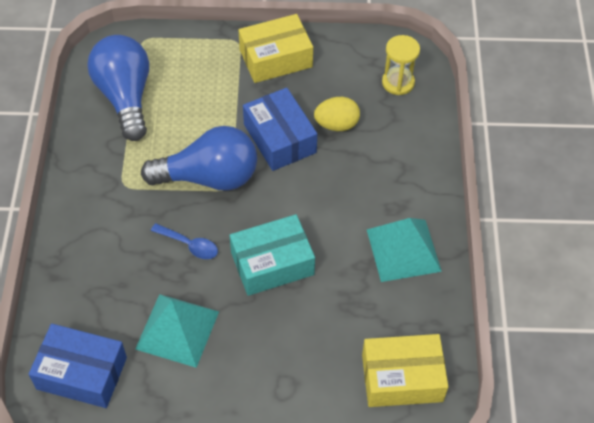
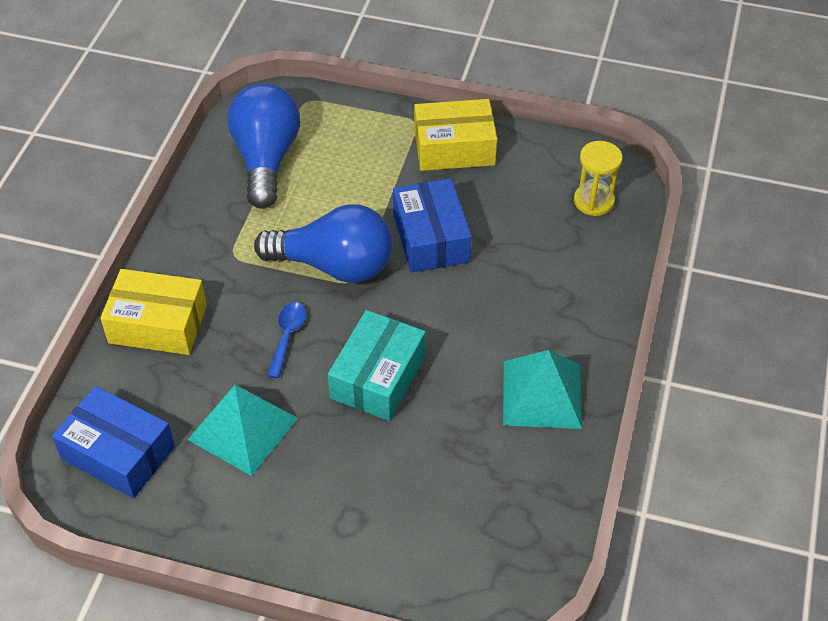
camera: 15 degrees right, 5 degrees down
blue spoon [151,223,218,259] -> blue spoon turned 120 degrees counterclockwise [267,302,306,378]
turquoise box [229,214,315,296] -> turquoise box turned 60 degrees counterclockwise [328,310,426,421]
yellow egg [314,97,360,131] -> none
yellow box [362,334,448,407] -> yellow box moved to [100,269,207,355]

